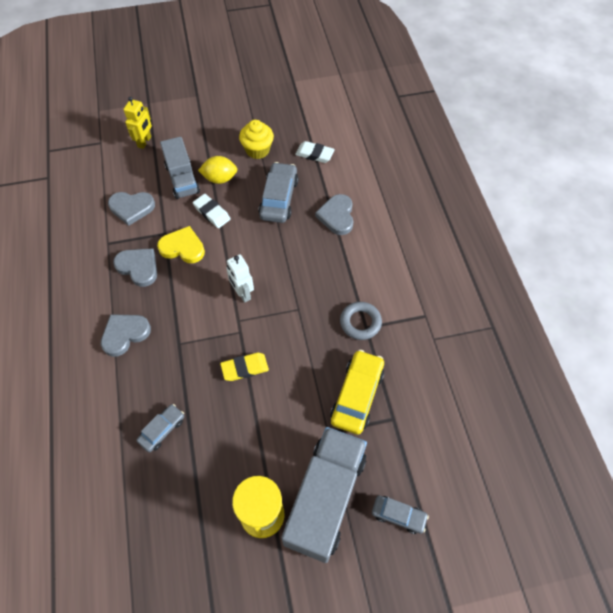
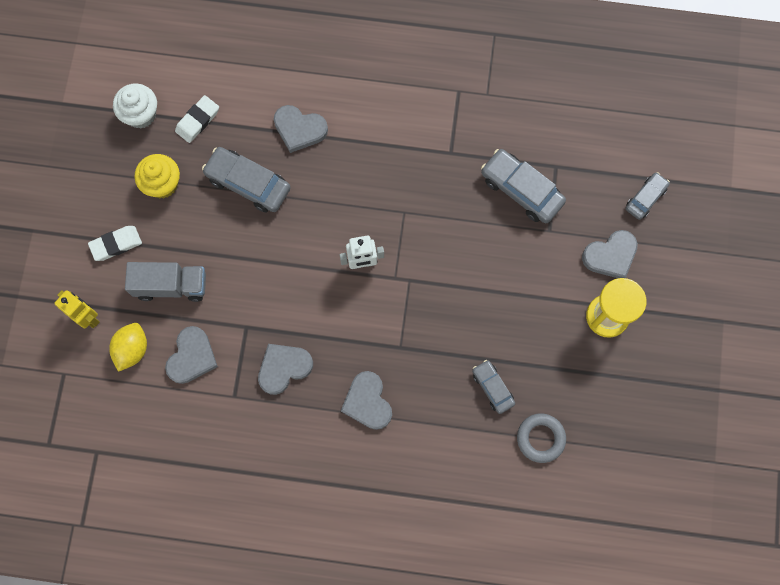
camera: 70 degrees left, 15 degrees up
yellow heart [157,226,205,263] -> none
white eraser [193,194,231,228] -> white eraser moved to [88,226,142,261]
yellow lemon [198,156,238,184] -> yellow lemon moved to [109,323,147,372]
yellow eraser [220,353,269,381] -> none
grey truck [282,427,367,563] -> grey heart [582,230,638,278]
yellow car [330,350,384,435] -> grey car [481,149,566,223]
grey ring [340,302,382,340] -> grey ring moved to [517,413,566,463]
none -> white cupcake [113,84,157,129]

